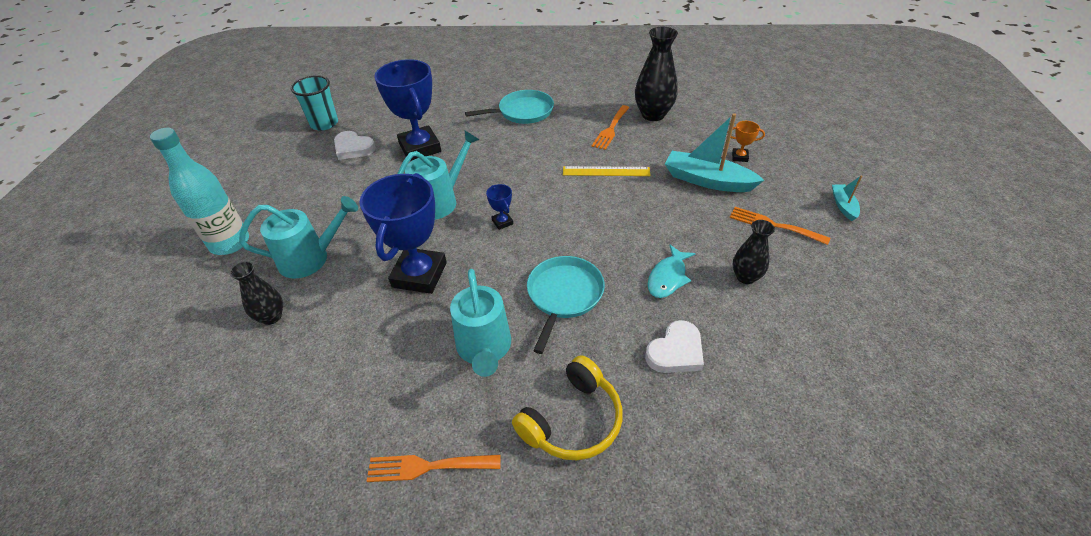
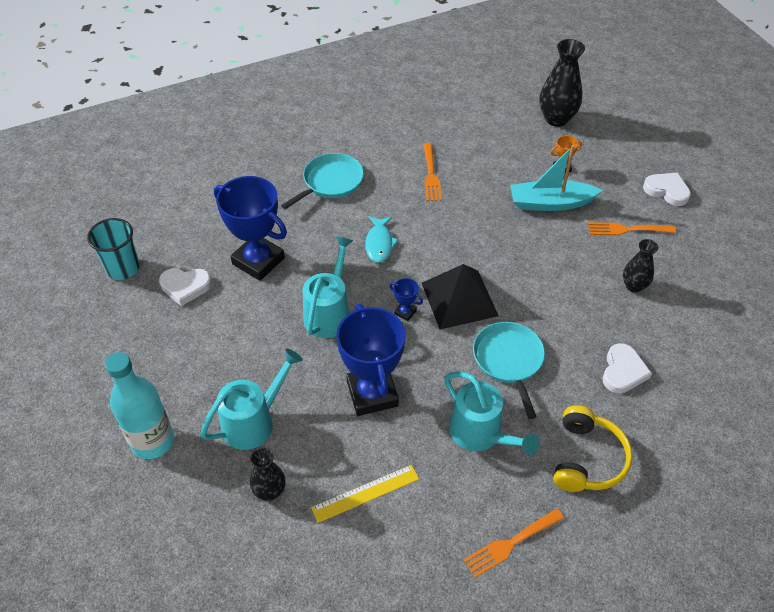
camera: 30 degrees left, 5 degrees up
yellow ruler [563,166,651,176] -> yellow ruler moved to [311,465,419,523]
black vase [635,27,678,121] -> black vase moved to [539,39,585,127]
turquoise fish [648,245,696,298] -> turquoise fish moved to [365,216,399,263]
turquoise boat [832,175,862,221] -> white heart [643,173,691,206]
none -> black pyramid [422,264,498,329]

